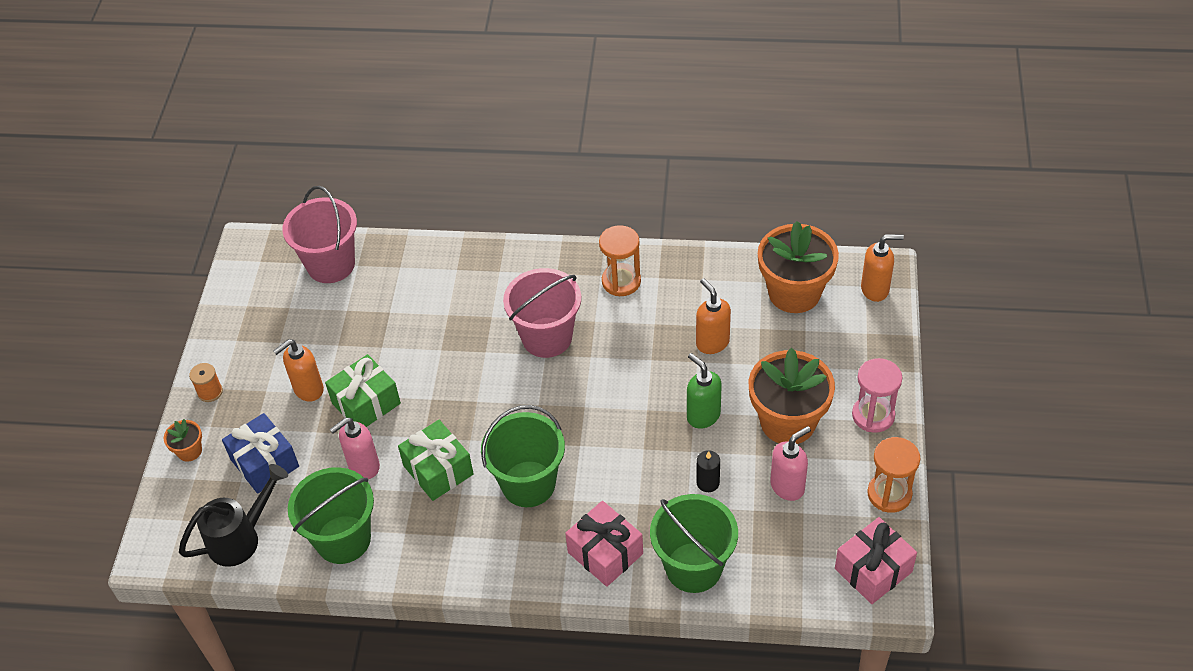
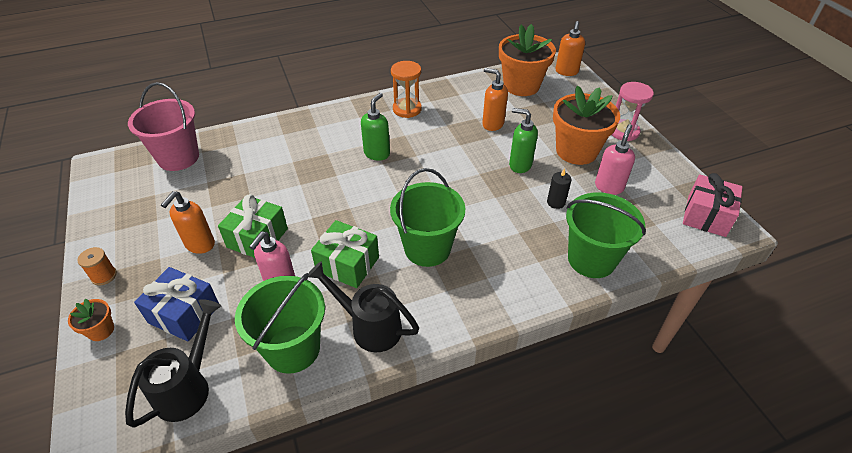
camera: 30 degrees left, 5 degrees down
pink bucket [503,268,581,358] -> green soap dispenser [361,93,390,161]
pink gift [565,501,643,587] -> none
orange soap dispenser [861,234,904,302] -> orange soap dispenser turned 135 degrees clockwise [555,21,585,76]
orange hourglass [867,437,920,513] -> none
none -> black watering can [308,261,419,353]

